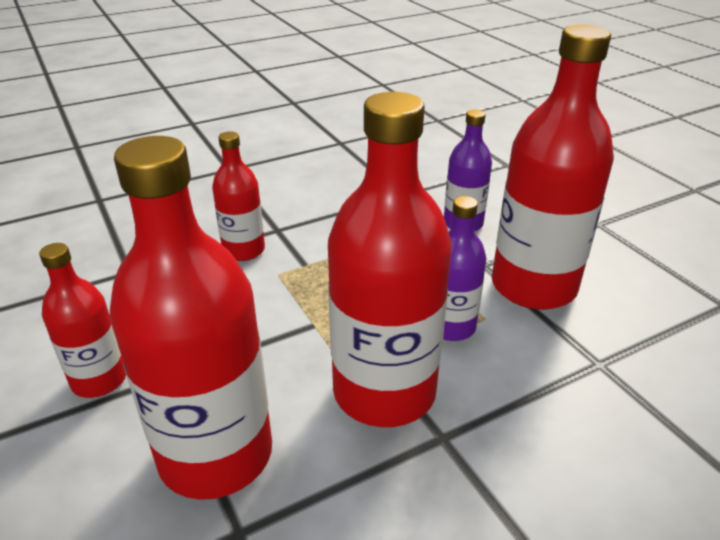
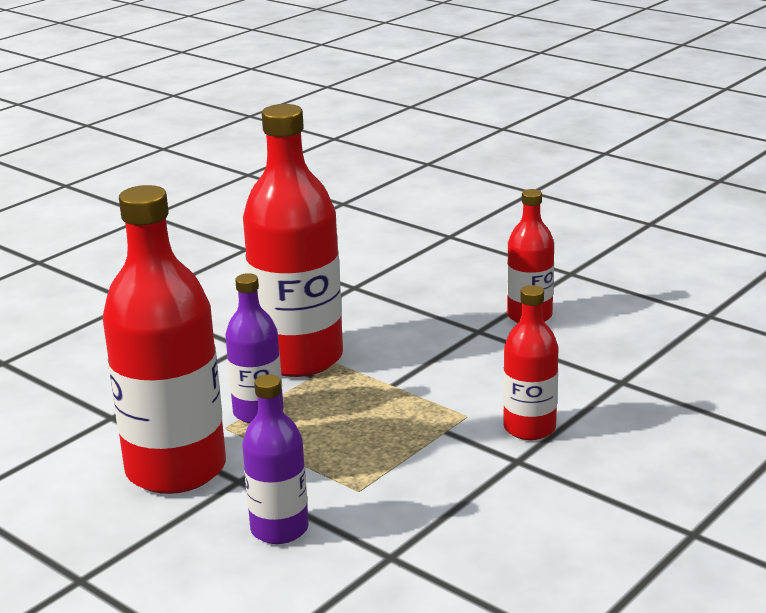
camera: 160 degrees right, 10 degrees down
red bottle [109,136,272,500] -> none

